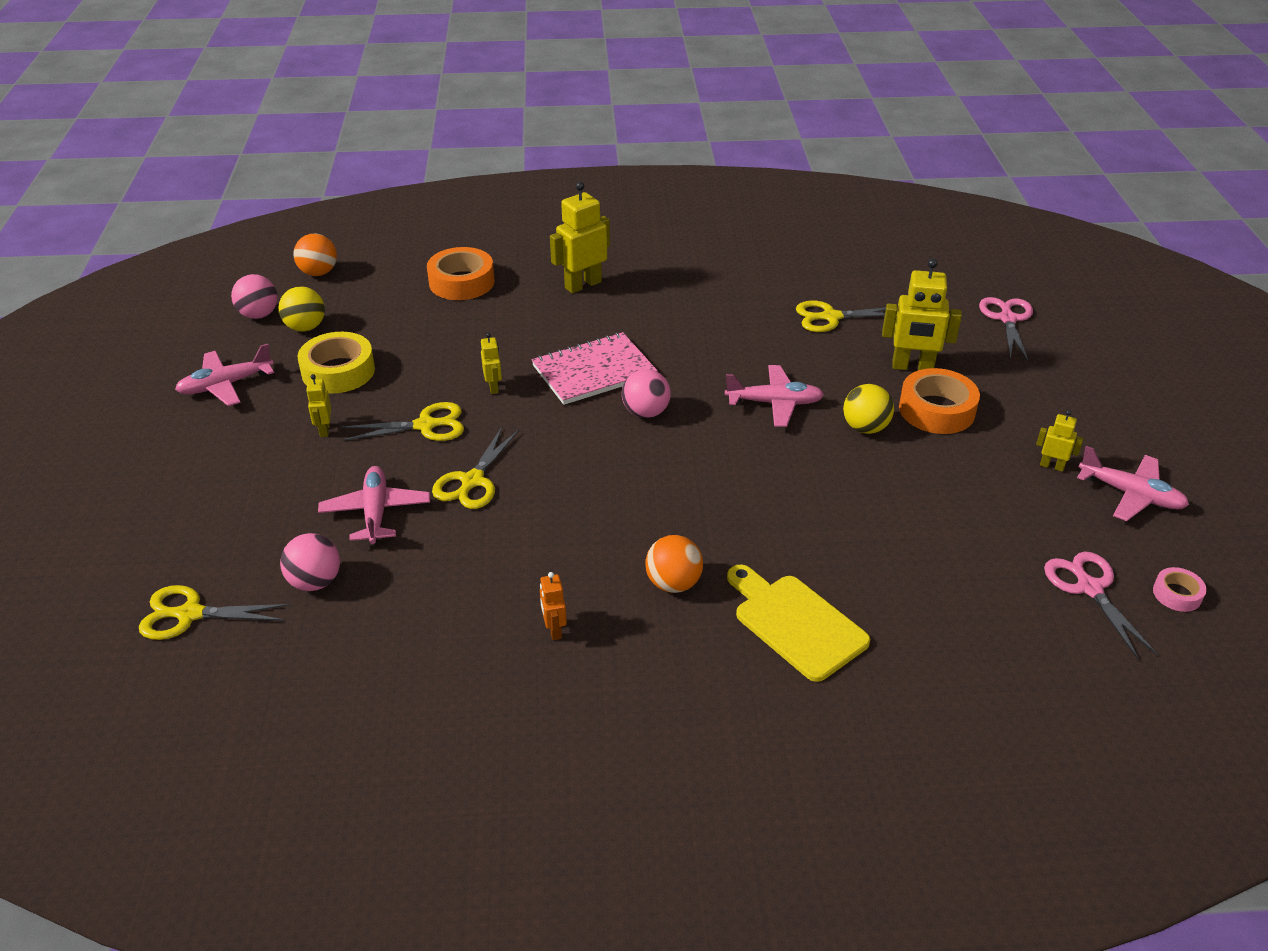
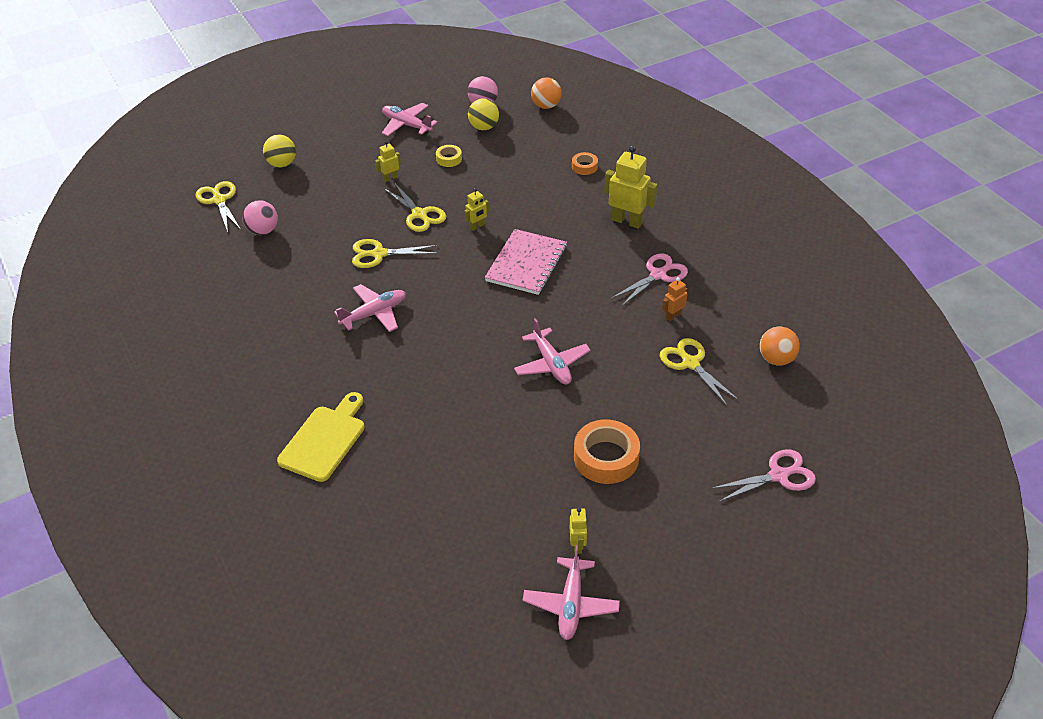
camera: 65 degrees right, 5 degrees up
yellow tape [298,332,375,394] -> yellow tape [436,145,462,167], size x0.52
pink plane [318,466,430,544] -> pink plane moved to [334,284,406,332]
orange tape [427,247,495,300] -> orange tape [572,152,598,175], size x0.52
pink notebook [532,332,658,405] -> pink notebook turned 75 degrees clockwise [485,229,567,295]
orange robot [540,572,567,640] -> orange robot moved to [662,277,687,321]
pink ball [622,369,671,418] -> none
orange ball [645,535,703,593] -> orange ball moved to [760,327,800,366]
yellow ball [843,384,894,434] -> yellow ball moved to [263,134,296,167]
yellow robot [882,259,962,370] -> none
pink scissors [1044,552,1158,659] -> pink scissors moved to [612,254,688,306]
pink tape [1153,567,1207,612] -> none

